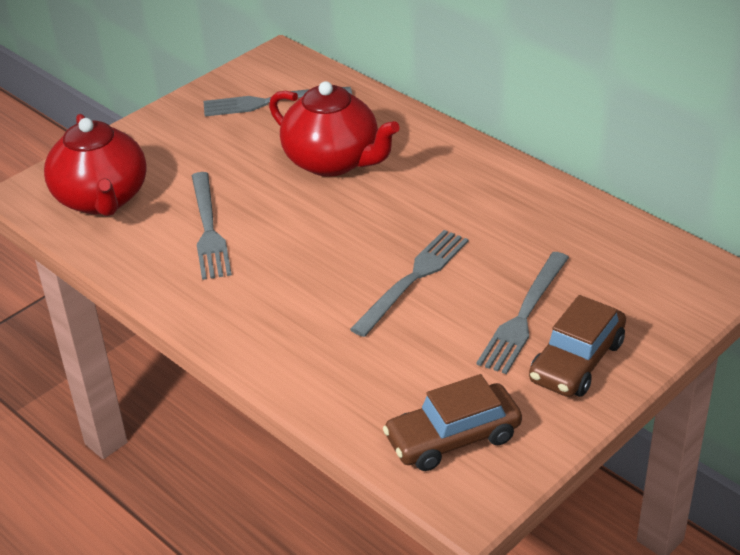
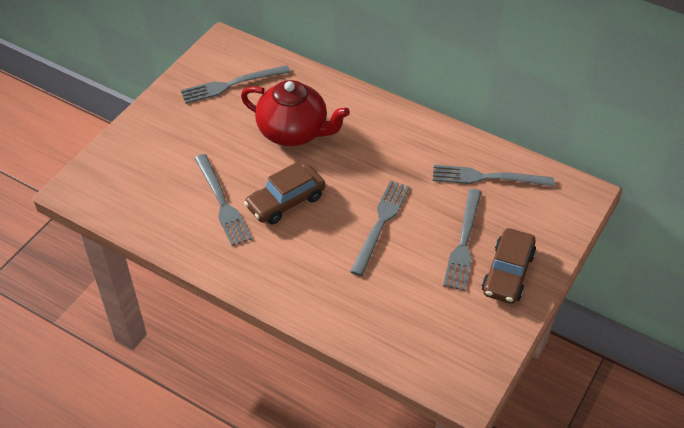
camera: 15 degrees left, 10 degrees up
red teapot [44,114,147,216] -> none
brown car [383,374,522,471] -> brown car moved to [244,162,325,224]
none -> grey fork [433,165,554,187]

